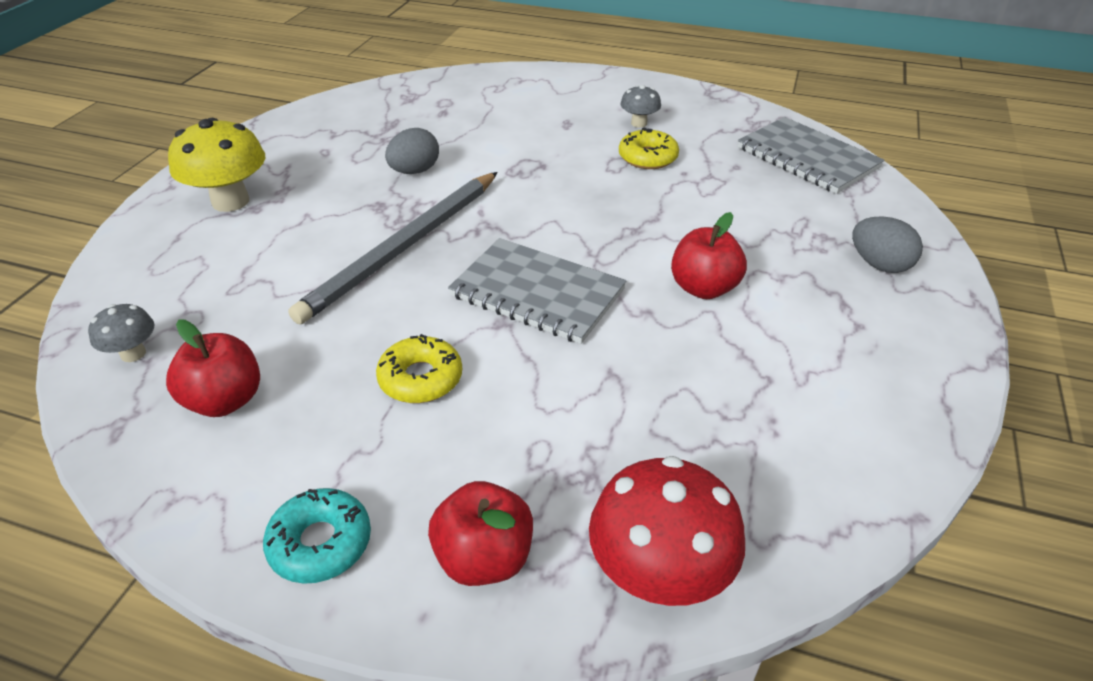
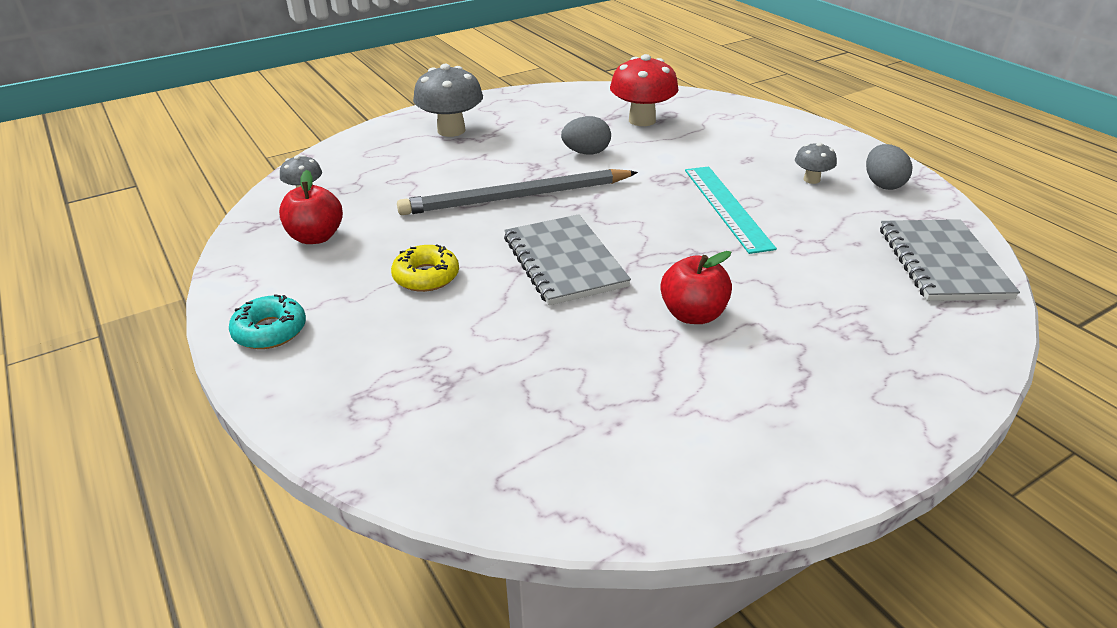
camera: 40 degrees right, 5 degrees down
yellow mushroom [168,118,265,212] -> grey mushroom [413,64,483,137]
red apple [428,481,533,586] -> none
red mushroom [589,456,745,606] -> red mushroom moved to [610,54,679,126]
yellow donut [619,128,679,169] -> none
grey egg [852,216,923,273] -> grey egg moved to [866,144,912,190]
none -> turquoise ruler [685,166,777,254]

